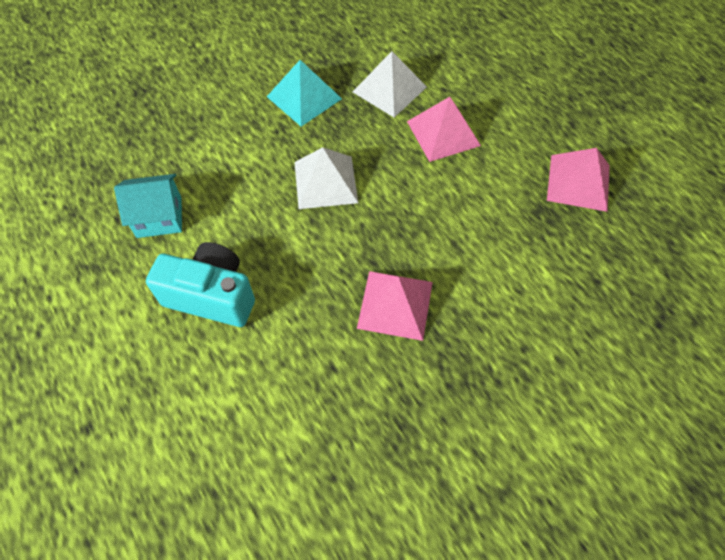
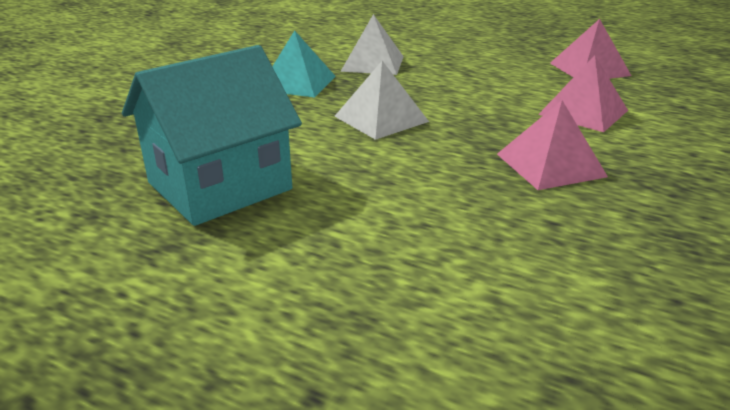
camera: 30 degrees left, 30 degrees down
turquoise house [114,174,182,238] -> turquoise house [122,45,302,226], size x1.76
turquoise camera [146,242,255,327] -> none
pink pyramid [407,97,481,162] -> pink pyramid moved to [538,55,628,132]

